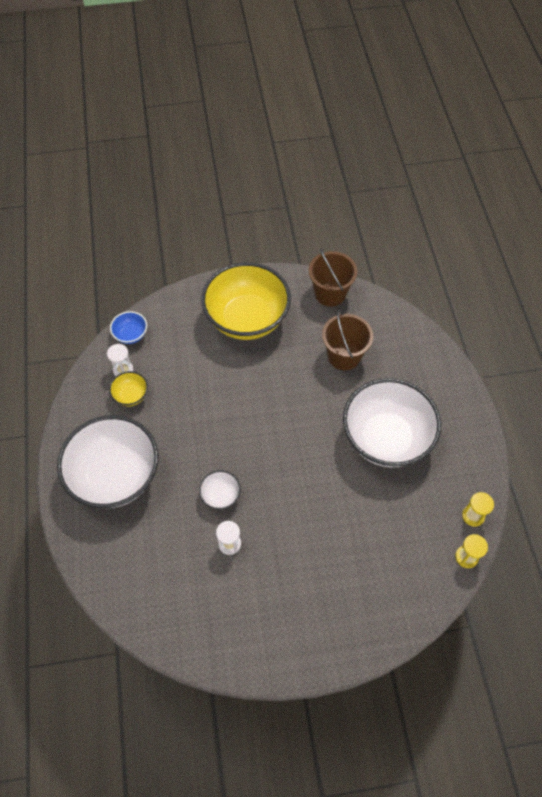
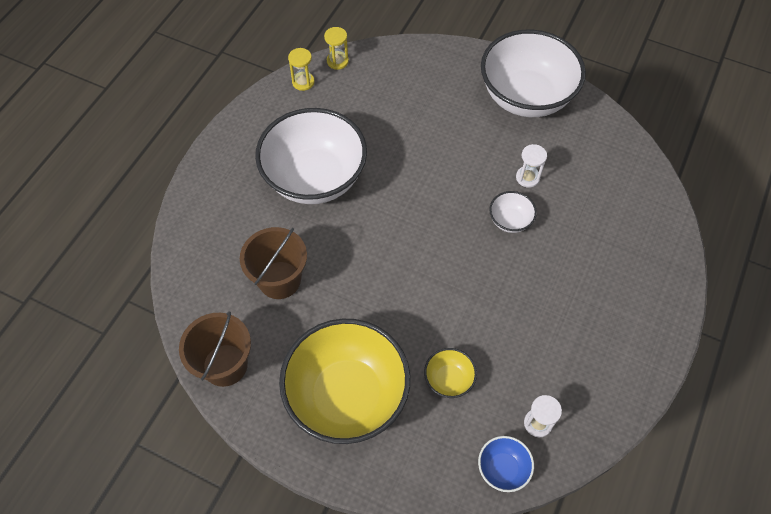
camera: 145 degrees left, 0 degrees up
white bowl [57,415,159,508] -> white bowl moved to [481,30,586,117]
yellow bowl [109,371,148,406] -> yellow bowl moved to [424,348,477,398]

